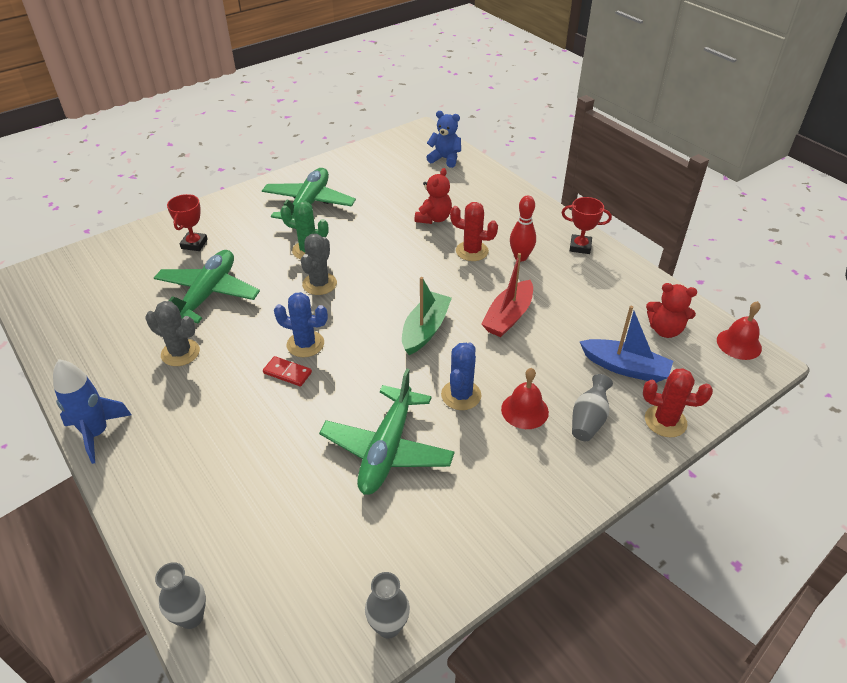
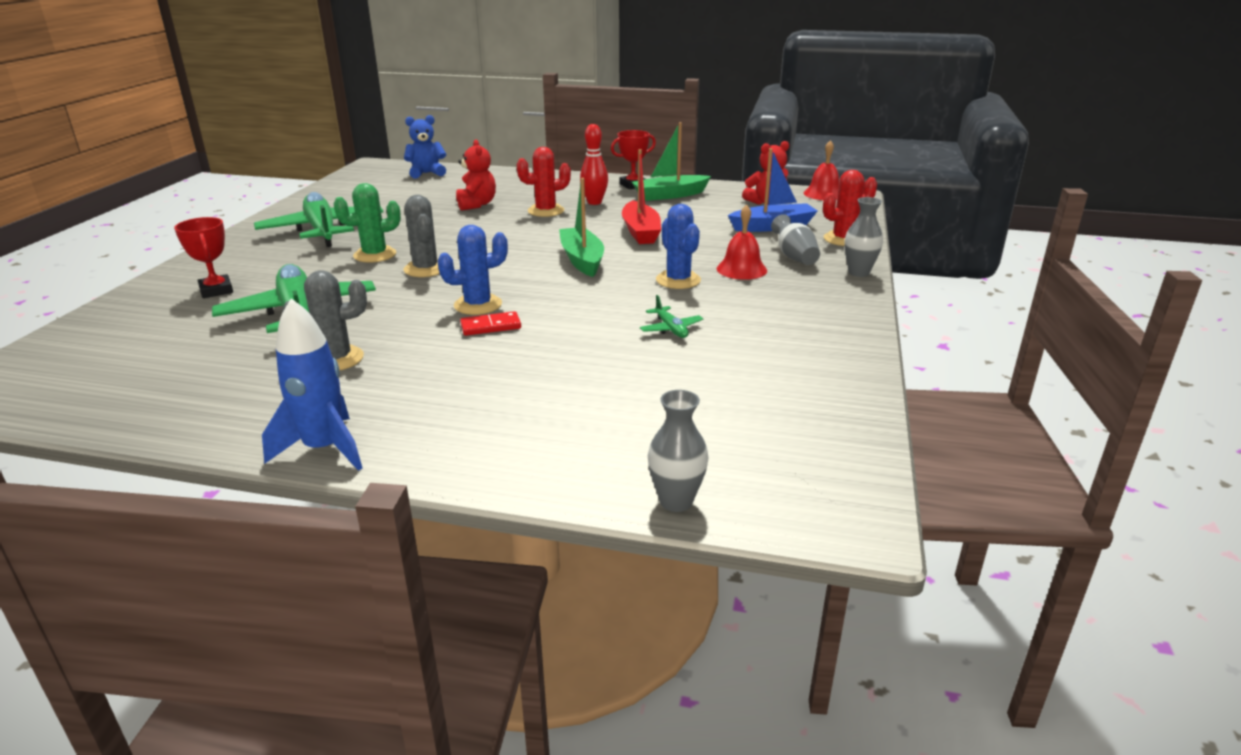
camera: 40 degrees left, 15 degrees down
green plane [319,368,455,495] -> green plane [640,295,703,338], size x0.42
grey vase [365,572,410,639] -> grey vase moved to [845,197,883,277]
none -> green boat [632,122,711,201]

